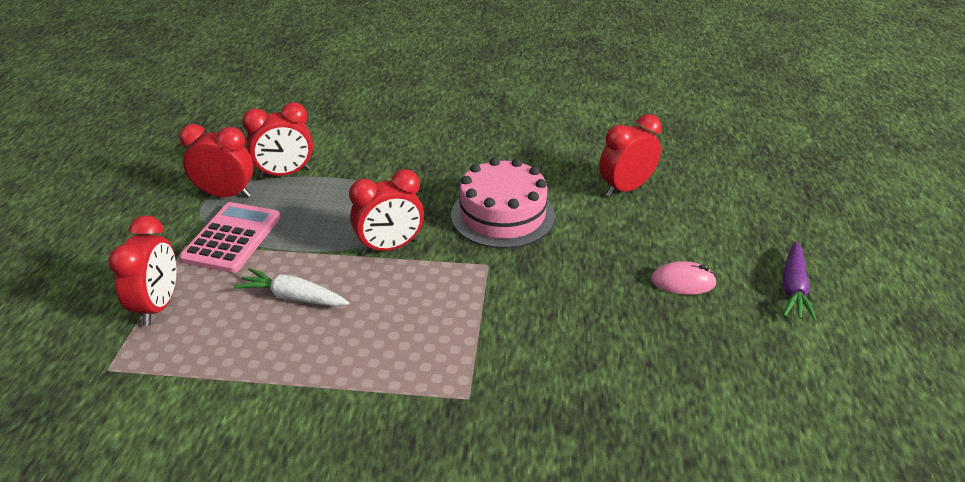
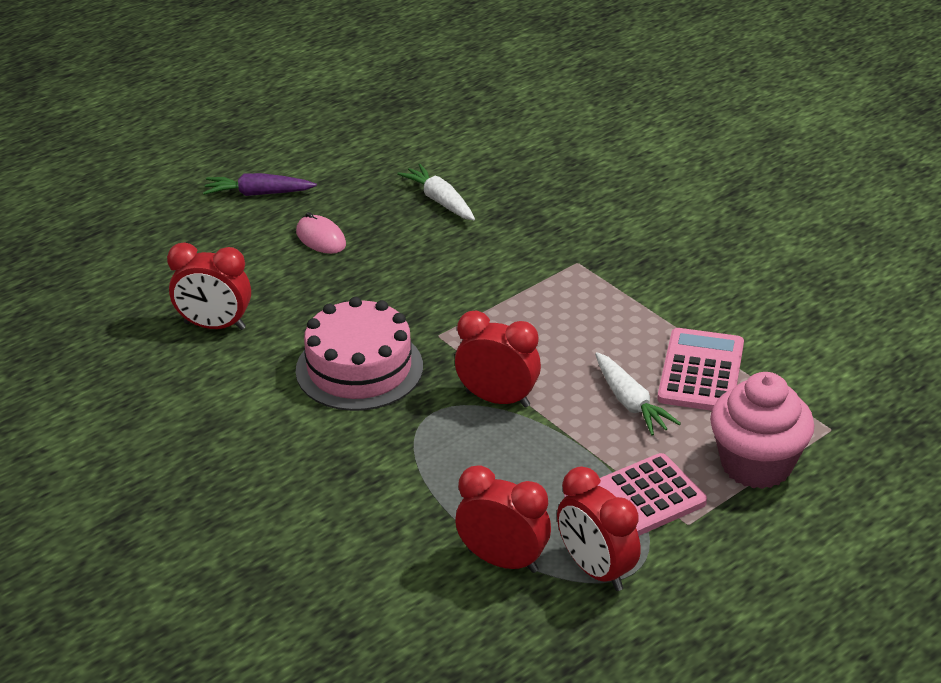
camera: 135 degrees left, 0 degrees up
red clock [109,215,176,326] -> pink cupcake [710,372,814,489]
purple carrot [783,242,817,322] -> purple carrot turned 150 degrees counterclockwise [203,173,317,196]
none -> white carrot [397,164,475,220]
none -> pink calculator [657,328,744,411]

